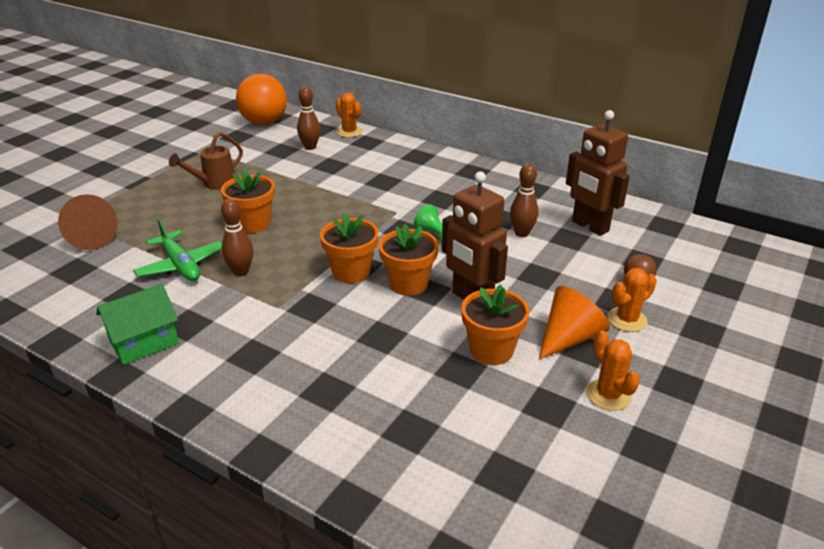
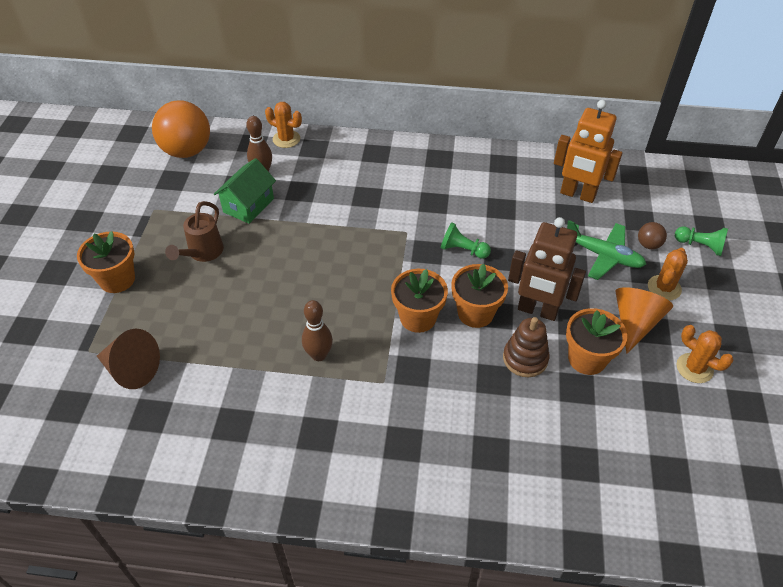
camera: 25 degrees left, 15 degrees up
green house [96,284,179,365] -> green house moved to [214,158,276,224]
green plane [133,219,222,281] -> green plane moved to [567,220,646,280]
orange flower pot [221,168,275,233] -> orange flower pot moved to [77,231,135,293]
brown bowling pin [510,163,538,237] -> none
brown robot [566,110,630,236] -> orange robot [554,100,622,203]
none -> brown stacking toy [503,317,550,377]
none -> green pawn [675,226,728,256]

